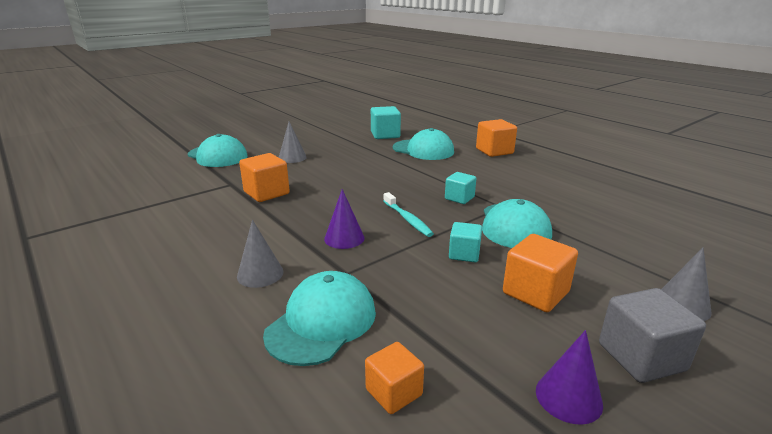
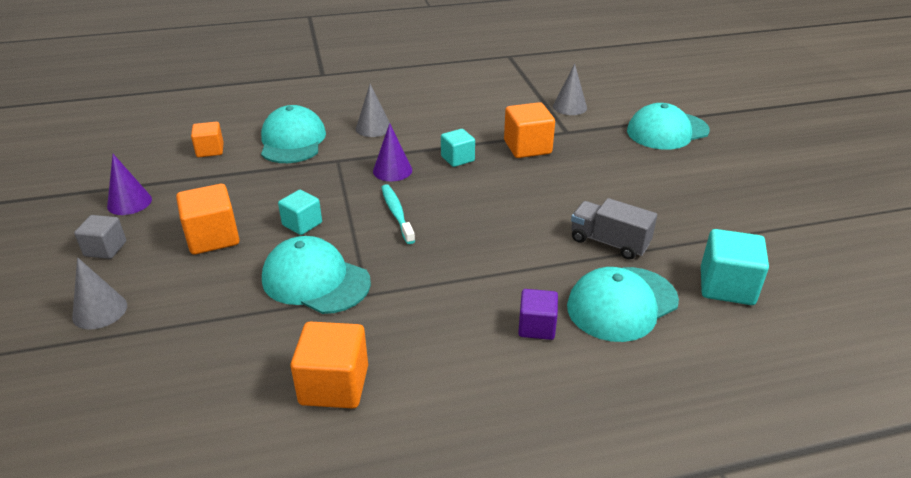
camera: 115 degrees right, 10 degrees up
turquoise cap [263,271,376,366] -> turquoise cap turned 150 degrees counterclockwise [261,105,326,163]
grey cone [279,122,307,163] -> grey cone moved to [553,64,587,115]
turquoise toothbrush [383,192,434,237] -> turquoise toothbrush turned 75 degrees clockwise [381,184,415,244]
turquoise cube [445,172,476,204] -> turquoise cube moved to [441,129,475,167]
orange cube [476,119,517,157] -> orange cube moved to [291,322,368,408]
grey cube [599,288,706,383] -> grey cube [74,215,126,259], size x0.64
none -> purple cube [518,289,558,340]
none -> grey truck [571,198,657,260]

